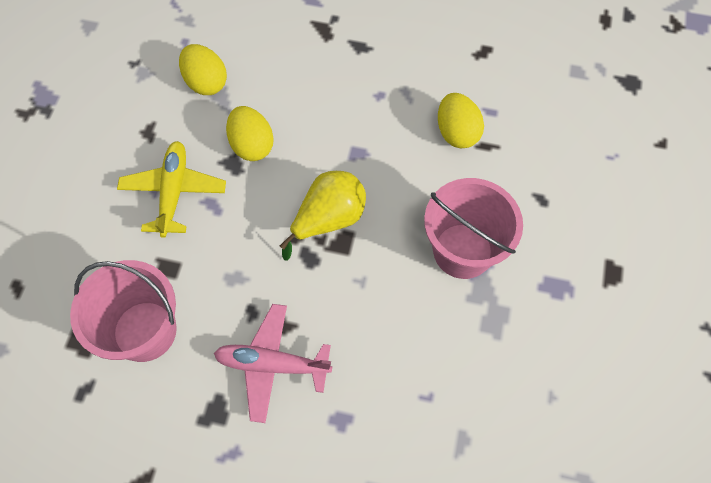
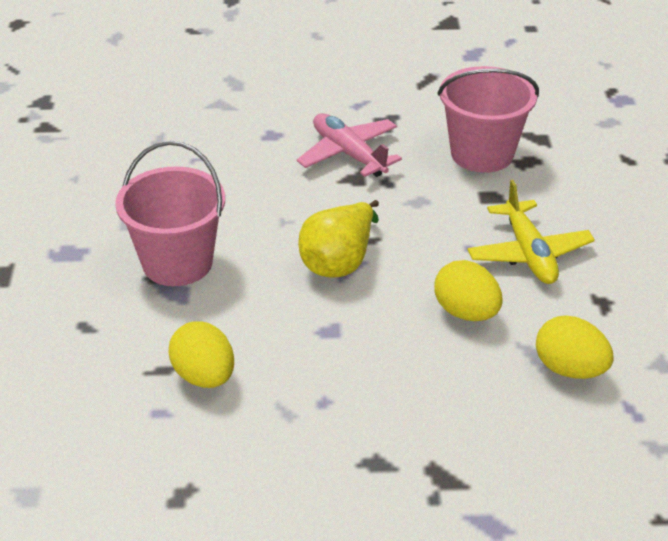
camera: 165 degrees right, 25 degrees down
pink plane [214,304,332,423] -> pink plane turned 120 degrees counterclockwise [297,113,402,177]

